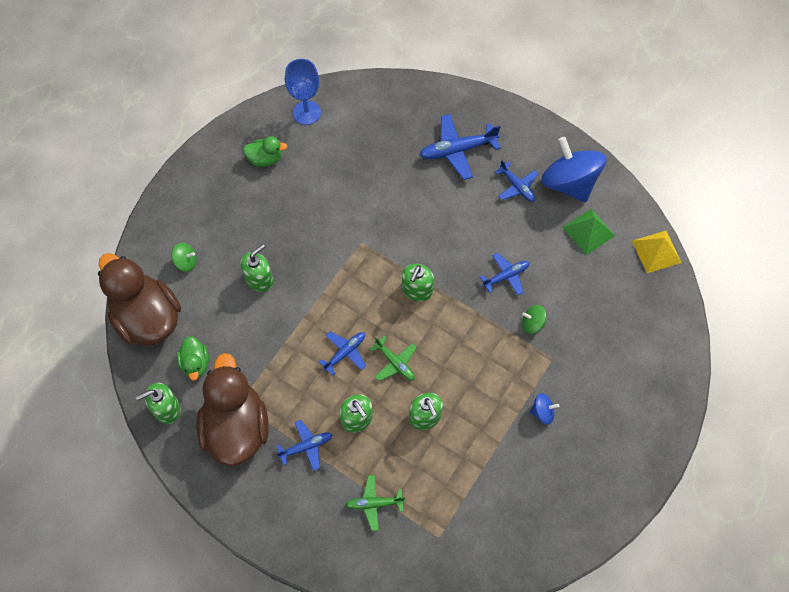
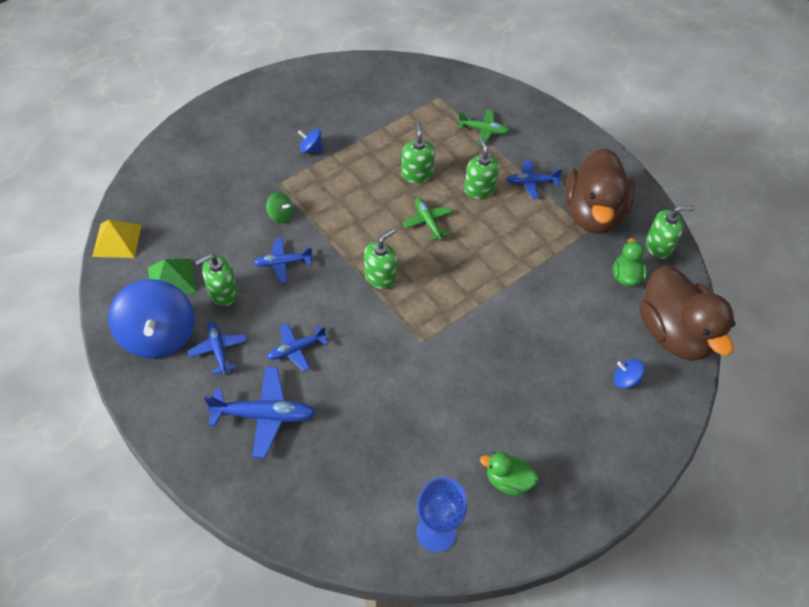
camera: 165 degrees left, 10 degrees down
green spinning top [172,243,197,272] -> blue spinning top [614,359,645,389]
green soap dispenser [240,244,274,292] -> green soap dispenser moved to [195,254,238,306]
blue plane [318,331,366,376] -> blue plane moved to [267,323,328,372]

